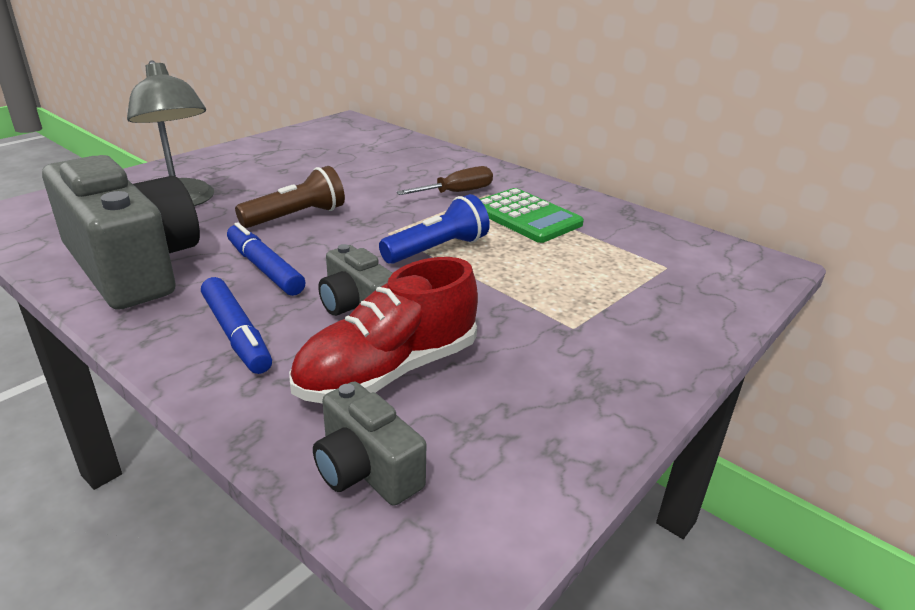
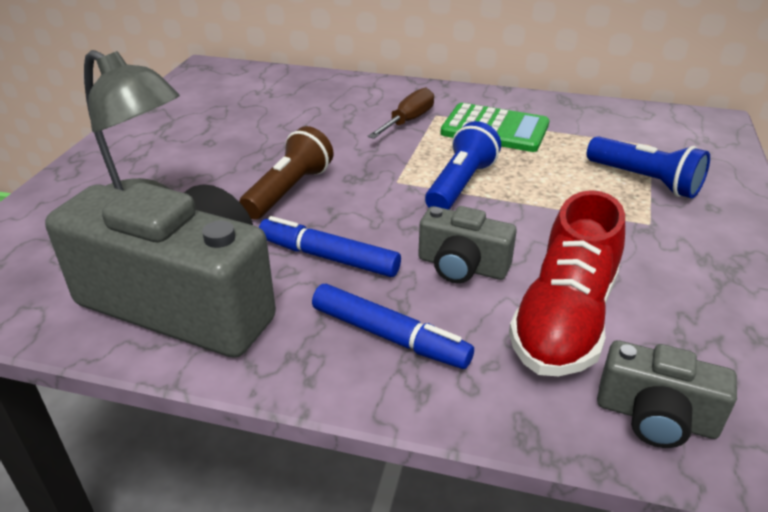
camera: 25 degrees left, 5 degrees up
none -> blue flashlight [587,136,710,198]

